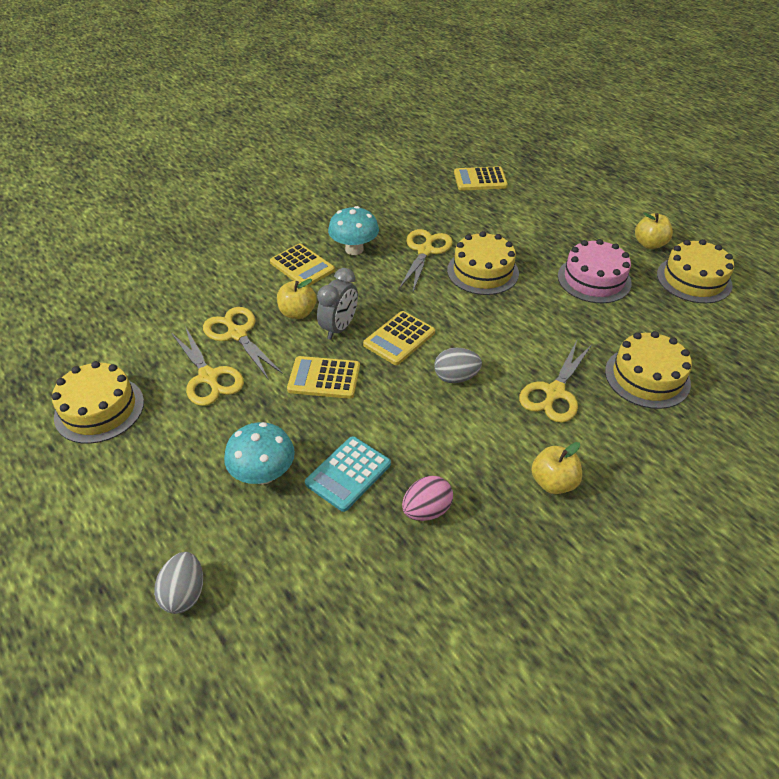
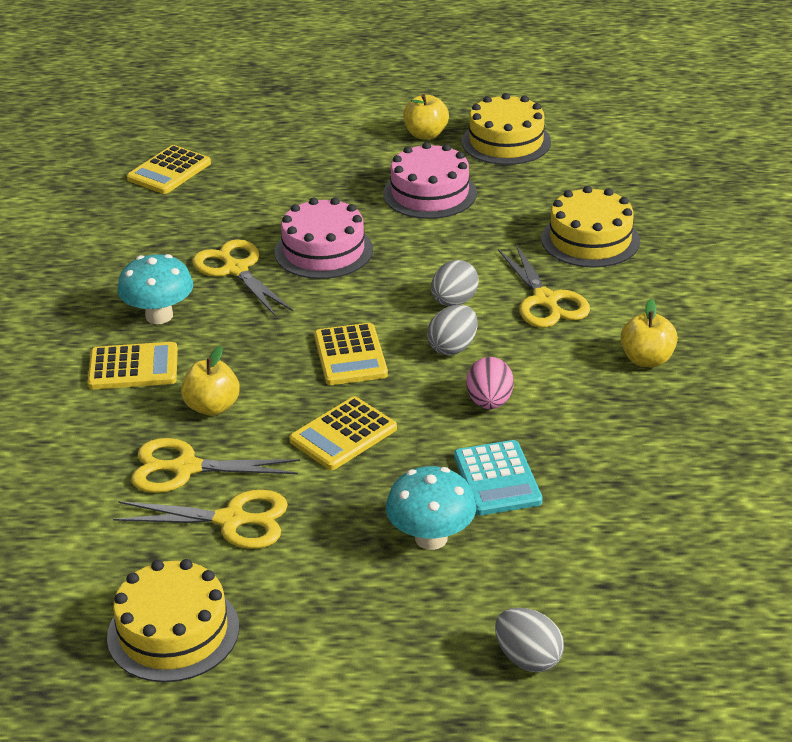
camera: 50 degrees left, 10 degrees down
grey clock [317,268,358,340] -> none
pink egg [402,476,453,521] -> pink egg moved to [466,357,514,409]
yellow cake [447,231,519,295] -> pink cake [275,198,373,279]
none -> grey egg [431,260,479,306]

